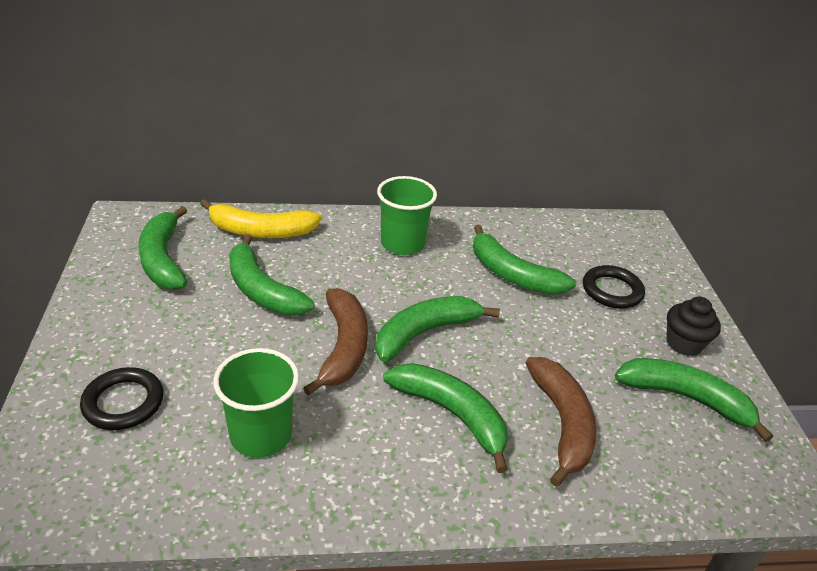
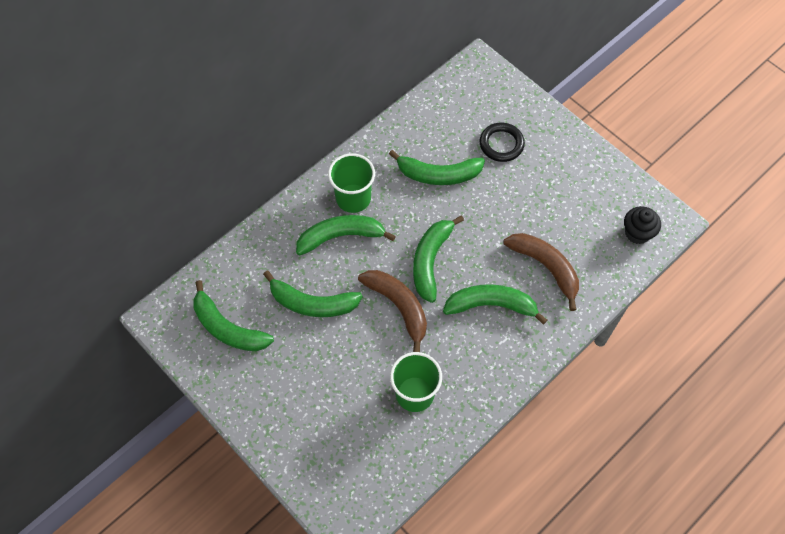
camera: 35 degrees left, 25 degrees up
black ring [80,367,164,430] -> none
yellow banana [201,199,322,238] -> none
green banana [615,358,773,442] -> green banana moved to [296,215,396,255]
black cupcake [666,297,721,356] -> black cupcake moved to [624,206,661,244]

